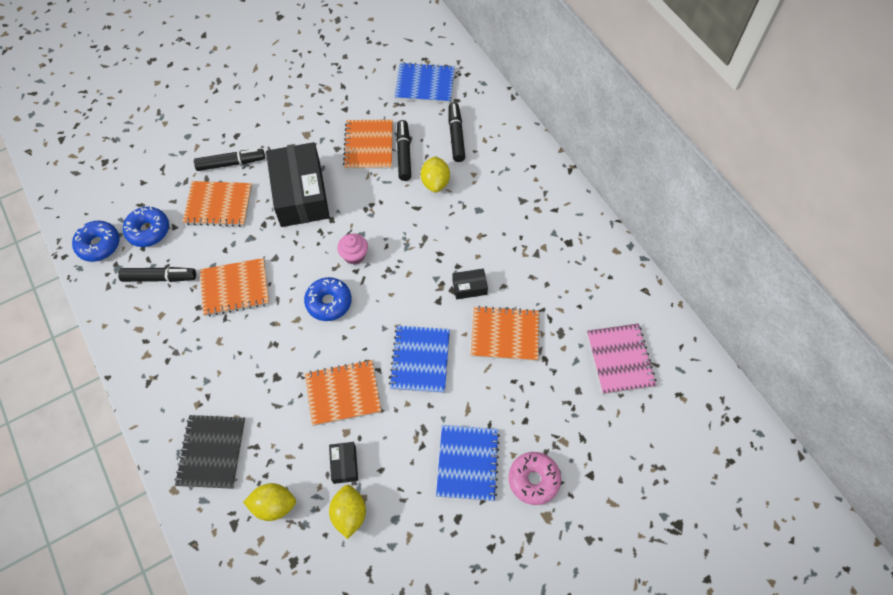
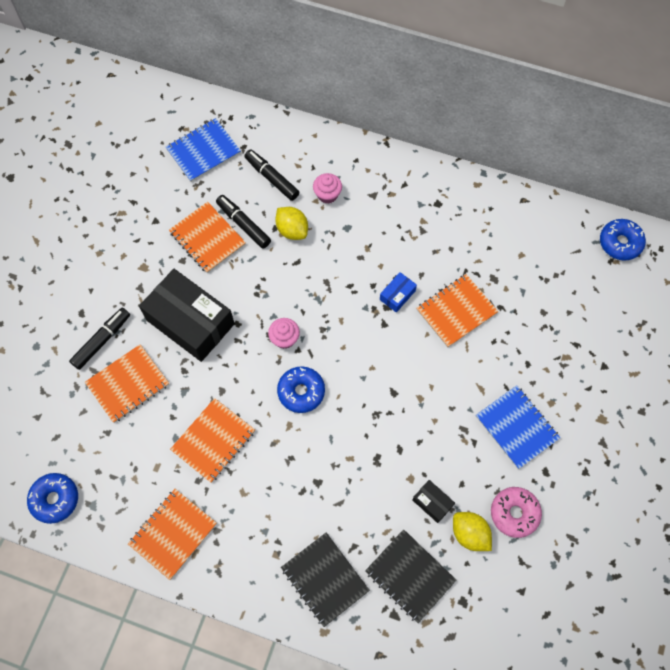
camera: 40 degrees left, 5 degrees up
black marker [118,267,196,282] -> none
blue donut [123,207,169,247] -> blue donut moved to [600,219,646,261]
yellow lemon [243,483,296,521] -> black notebook [365,529,457,623]
orange notebook [305,360,381,426] -> orange notebook moved to [128,489,217,580]
blue notebook [389,325,450,393] -> none
black box [452,269,488,300] -> blue box [380,272,417,312]
pink donut [509,452,561,505] -> pink donut moved to [491,487,542,538]
pink notebook [587,323,657,394] -> none
none -> pink cupcake [313,173,342,204]

